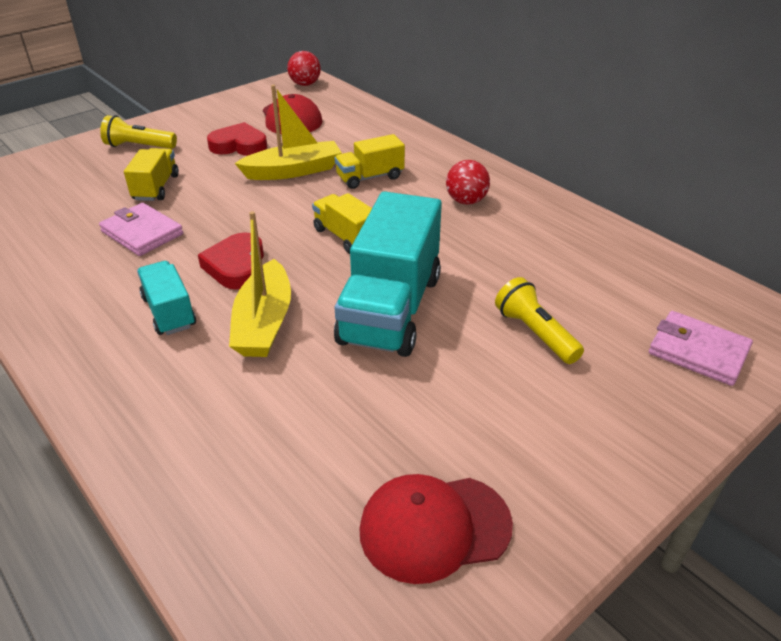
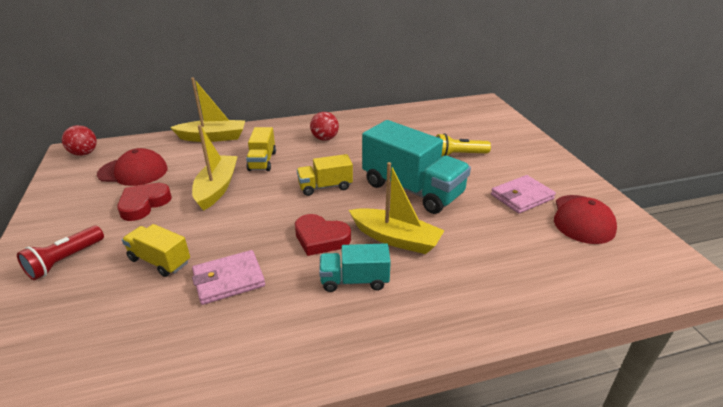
camera: 65 degrees left, 5 degrees down
yellow flashlight [100,115,177,149] -> red flashlight [17,226,104,280]
pink wallet [649,311,753,386] -> pink wallet moved to [491,175,556,214]
none -> yellow boat [170,78,245,142]

